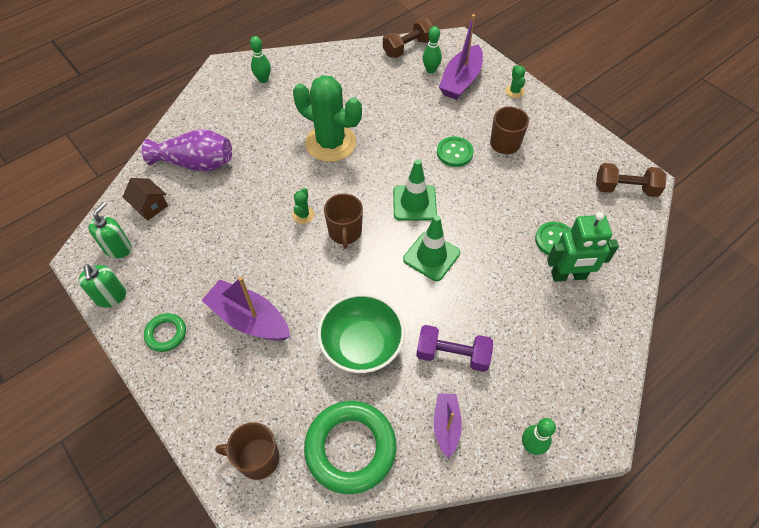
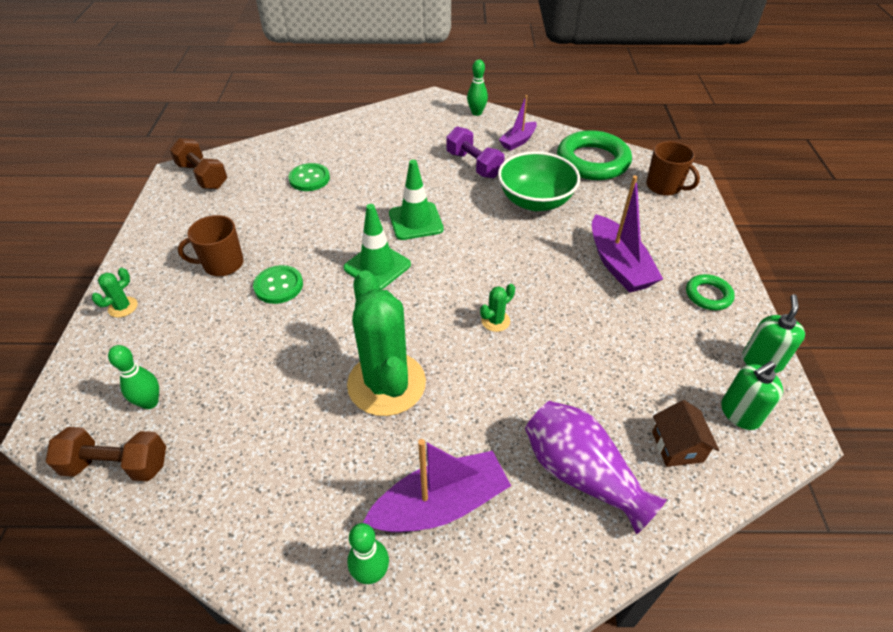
camera: 140 degrees left, 10 degrees down
brown mug [324,193,363,249] -> none
purple boat [439,14,483,100] -> purple boat moved to [363,439,511,533]
green robot [547,212,619,282] -> none

